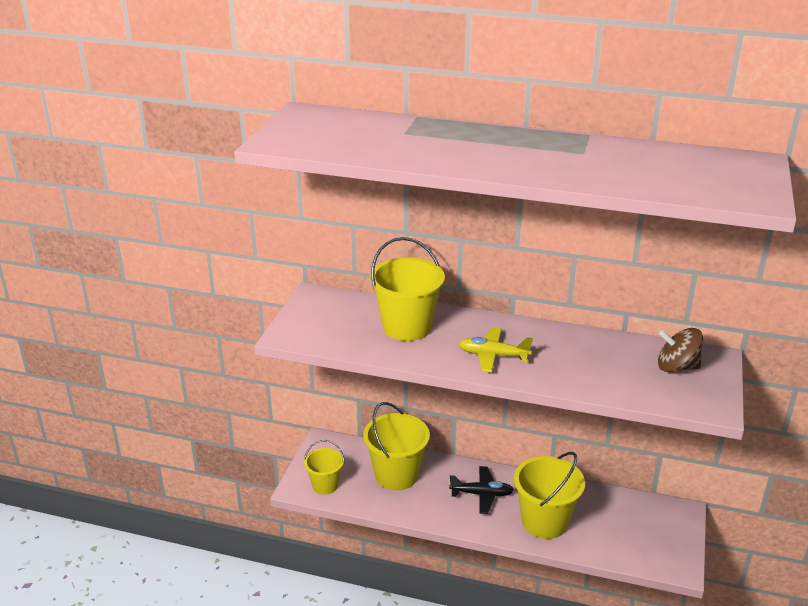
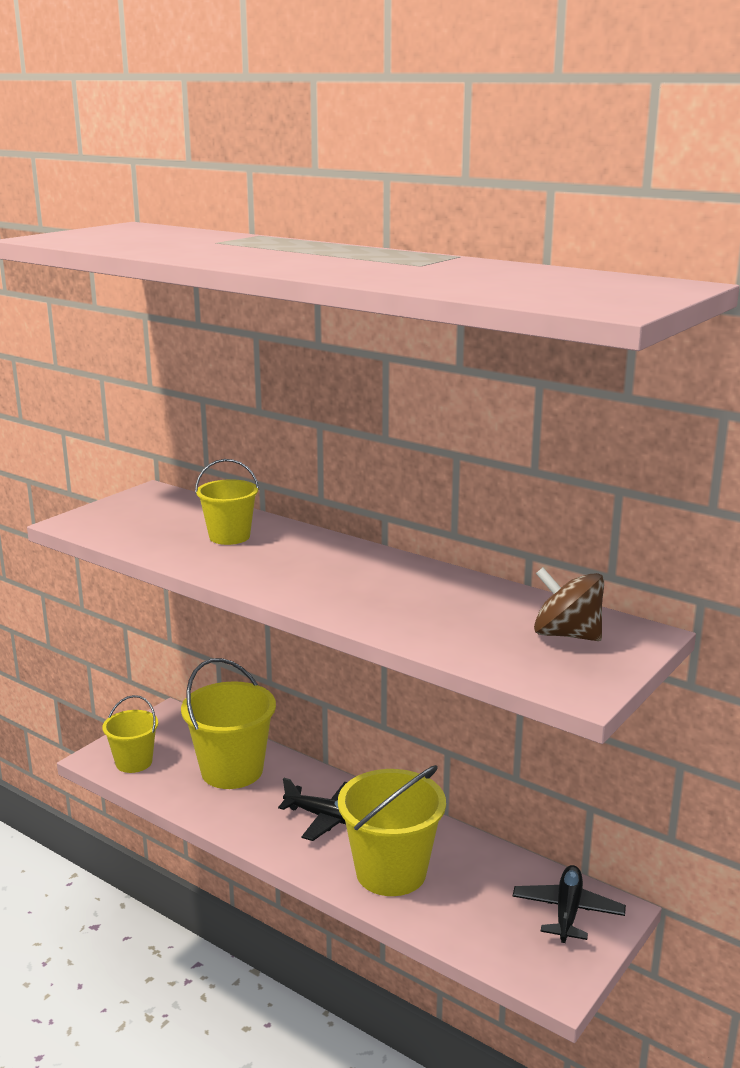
camera: 20 degrees right, 10 degrees down
yellow bucket [370,237,445,341] -> yellow bucket [195,459,259,545], size x0.59
yellow plane [458,327,533,372] -> none
none -> black plane [513,865,626,943]

